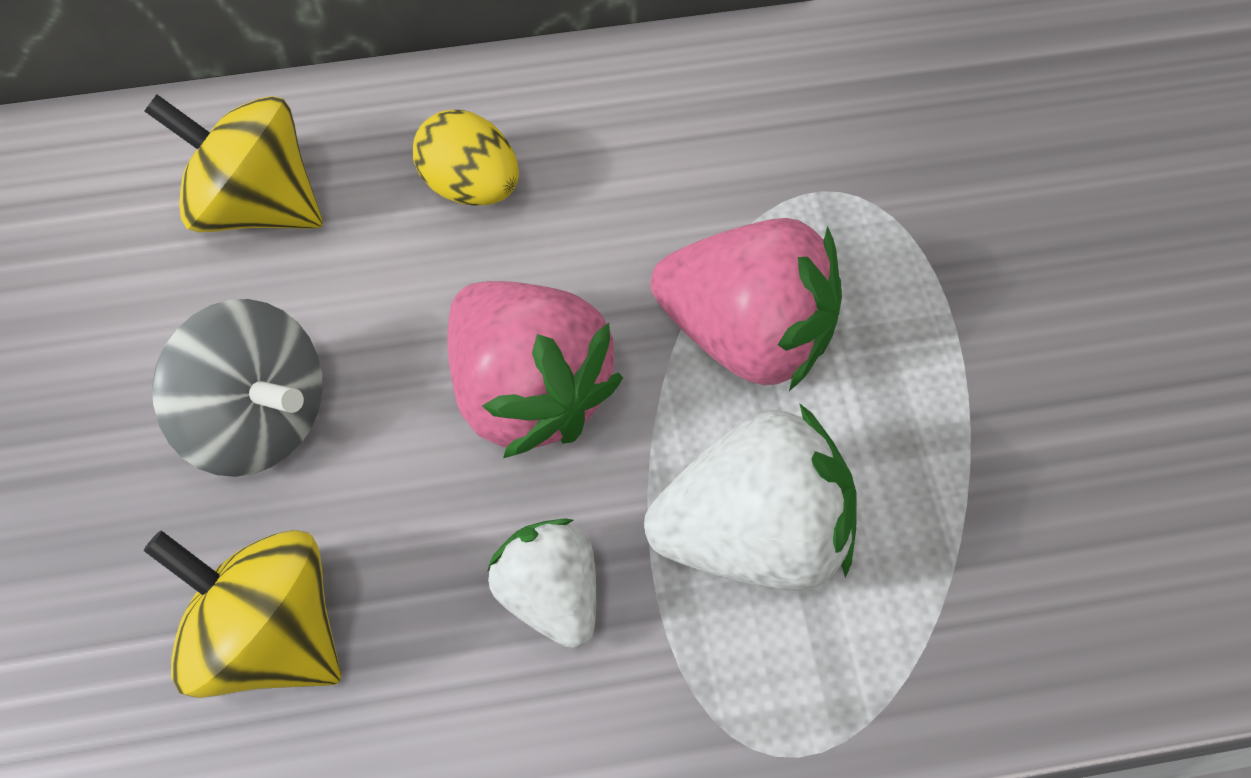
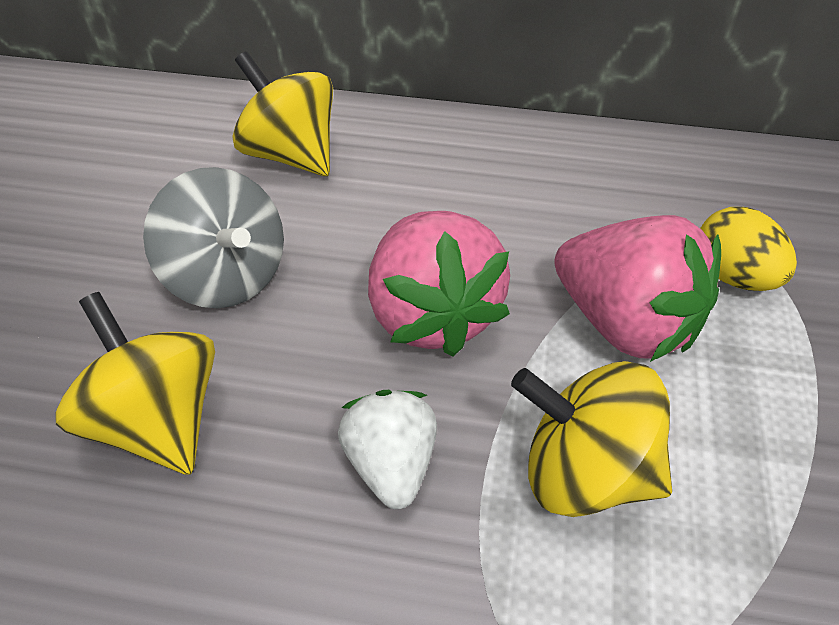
camera: 20 degrees right, 15 degrees down
yellow egg [413,110,519,206] -> yellow egg moved to [700,207,797,291]
white strawberry [644,403,857,591] -> yellow spinning top [511,361,672,517]

